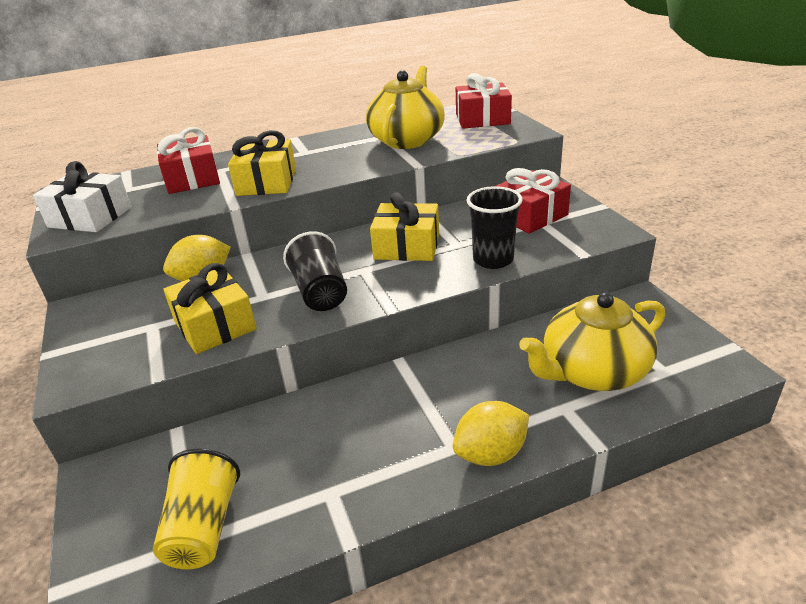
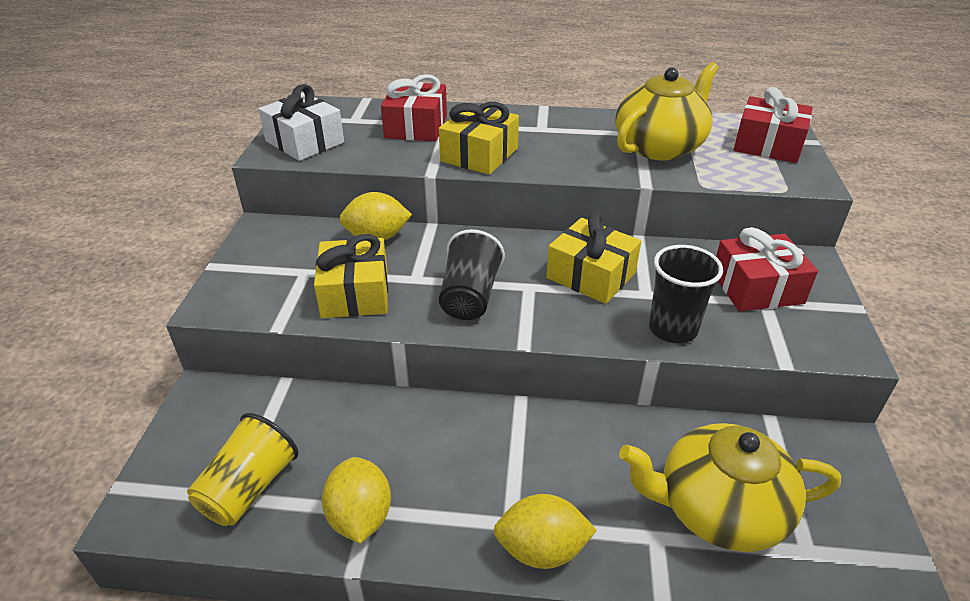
camera: 25 degrees right, 5 degrees up
none -> yellow lemon [321,457,391,543]

